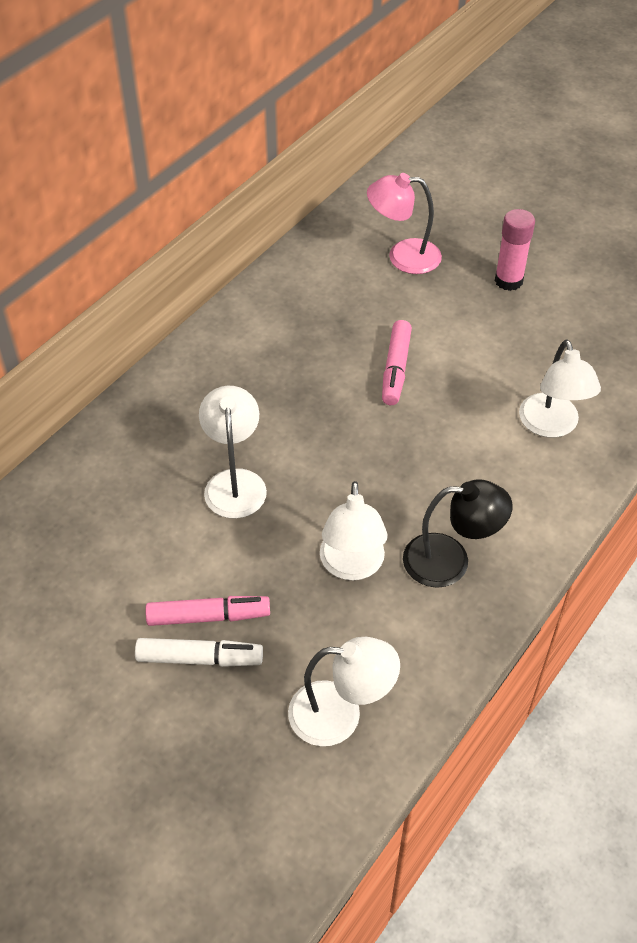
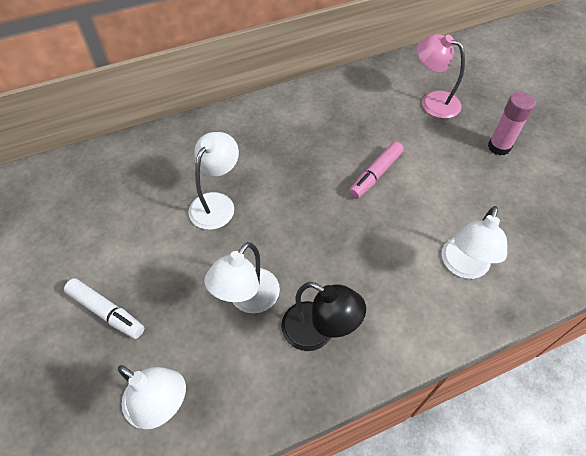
camera: 30 degrees right, 5 degrees up
pink marker [145,596,270,626] -> none

